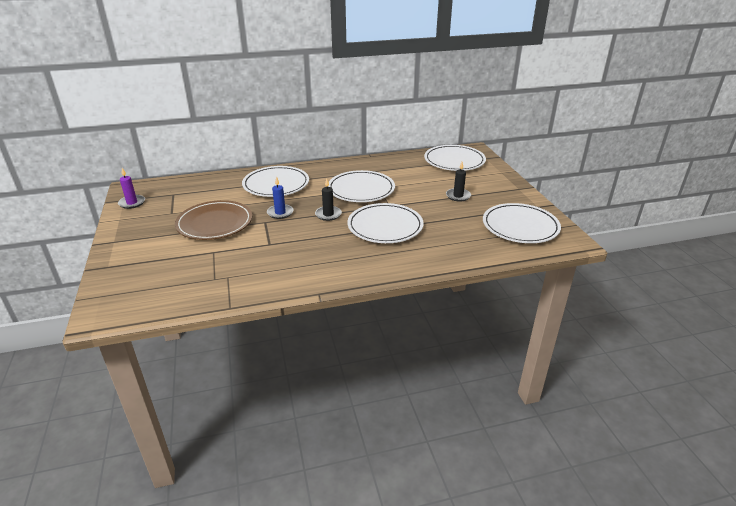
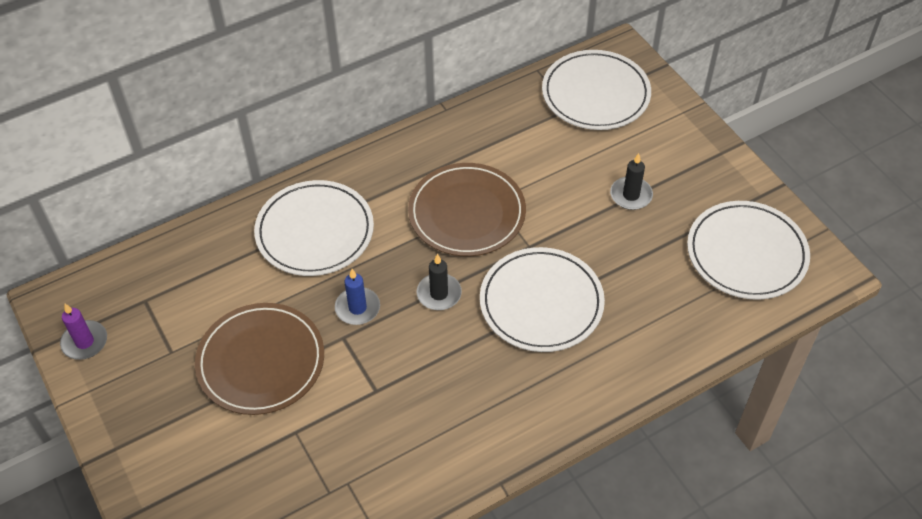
camera: 15 degrees left, 20 degrees up
white plate [328,170,395,202] -> brown plate [408,163,526,256]

